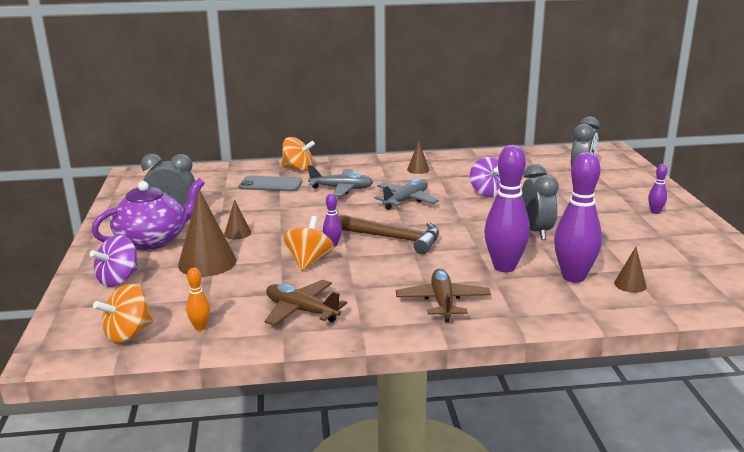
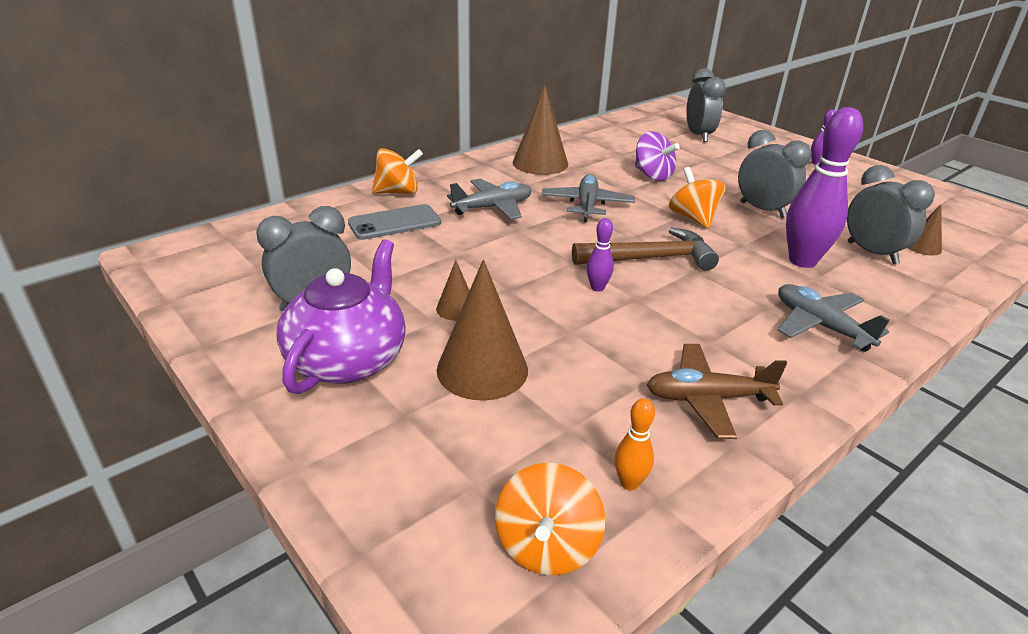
camera: 35 degrees left, 10 degrees up
purple spinning top [90,235,138,287] -> none
orange spinning top [283,216,334,271] -> orange spinning top moved to [669,167,725,228]
brown plane [396,269,491,322] -> grey plane [777,284,890,352]
brown cone [407,141,429,174] -> brown cone [513,85,568,175], size x1.98
purple bowling pin [554,152,602,283] -> grey clock [847,165,935,264]

